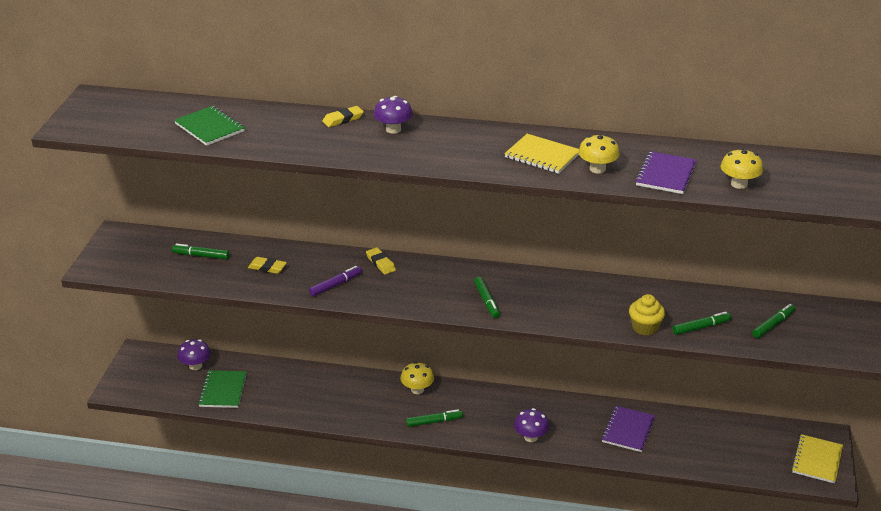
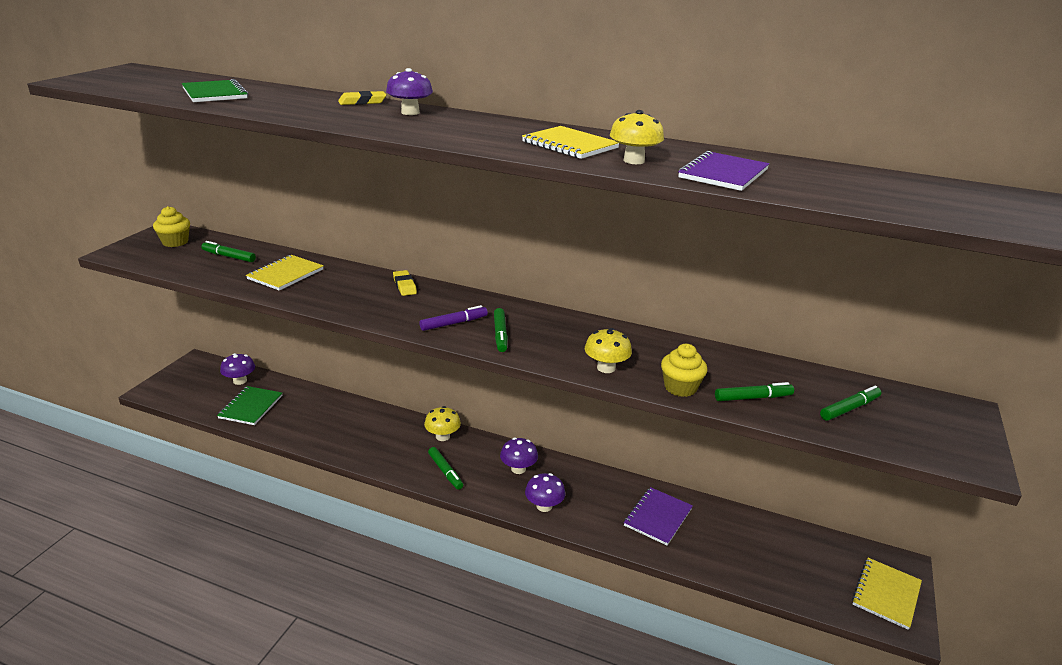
camera: 10 degrees right, 5 degrees down
yellow eraser [248,257,287,274] -> yellow notebook [246,255,324,291]
purple marker [309,266,362,296] -> purple marker moved to [419,305,488,331]
green marker [406,409,463,427] -> green marker turned 60 degrees clockwise [428,447,463,490]
yellow mushroom [721,148,763,189] -> yellow mushroom moved to [585,328,632,373]
none -> yellow cupcake [153,206,190,247]
none -> purple mushroom [500,438,538,474]

